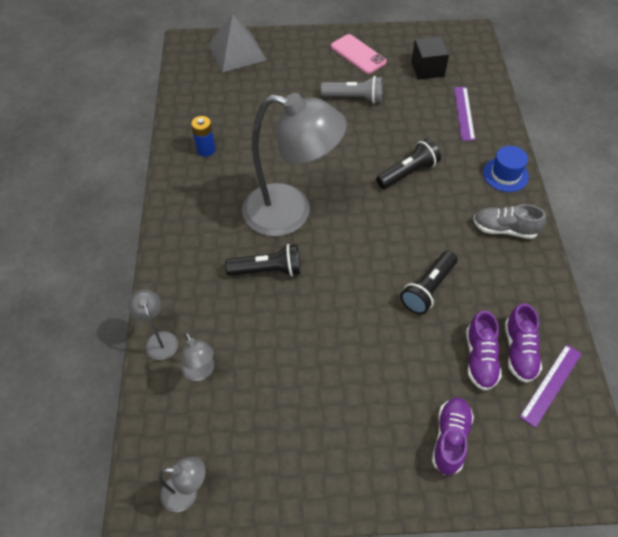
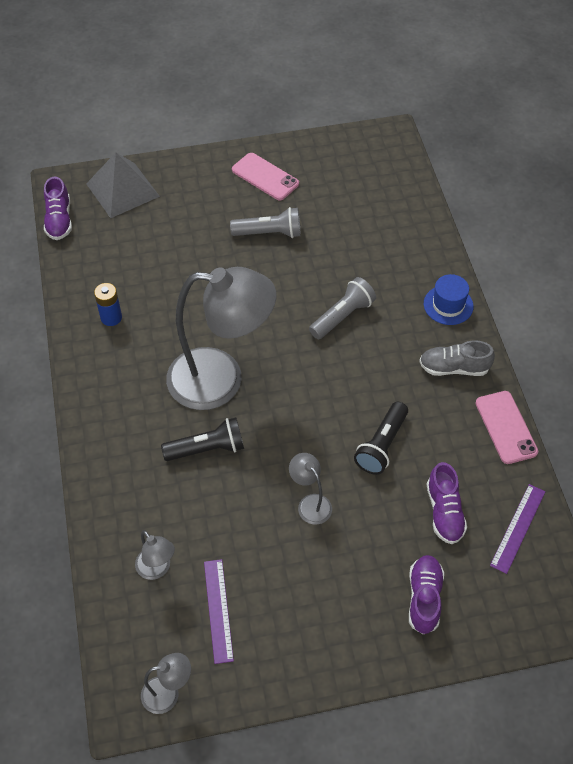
camera: 10 degrees left, 0 degrees up
grey lamp [128,289,178,360] -> grey lamp moved to [289,453,332,525]
black flashlight [376,139,441,189] -> grey flashlight [309,277,376,339]
black cube [411,36,449,80] -> none
purple ruler [454,87,475,141] -> purple ruler moved to [204,559,234,664]
purple shoe [505,303,542,383] -> purple shoe moved to [44,177,72,240]
none -> pink phone [476,391,538,464]

